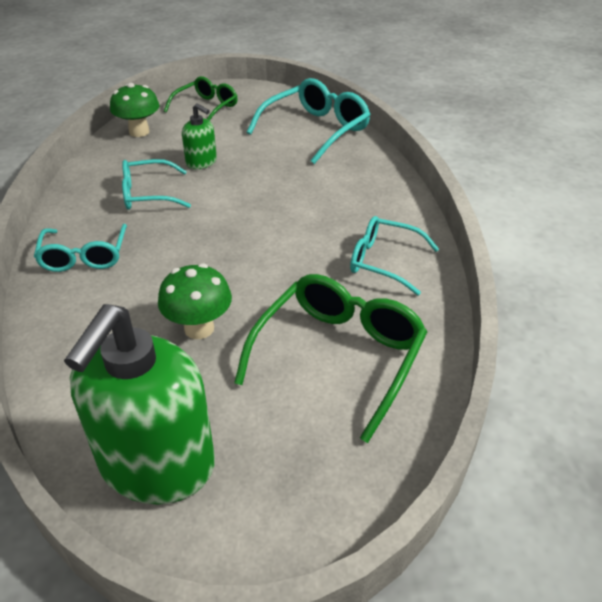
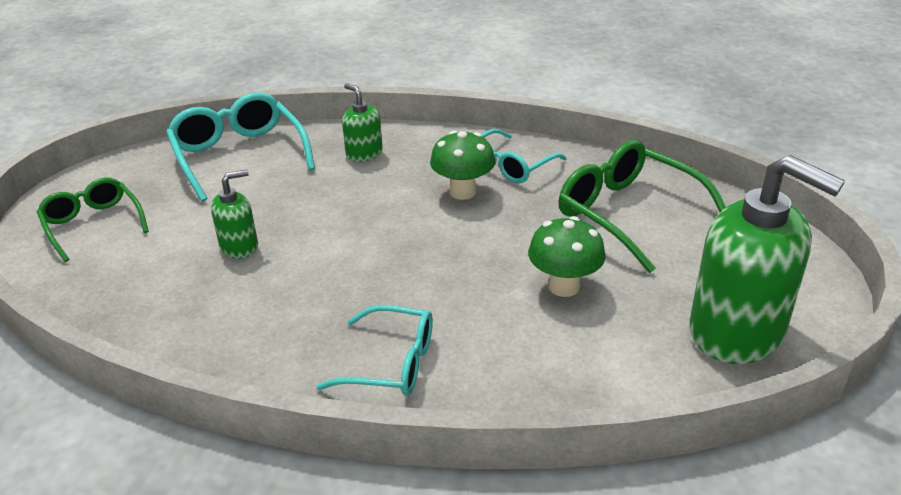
camera: 70 degrees left, 5 degrees down
green mushroom [110,83,160,137] -> green mushroom moved to [430,130,495,200]
turquoise glasses [122,159,191,210] -> none
none -> green soap dispenser [342,83,383,162]

